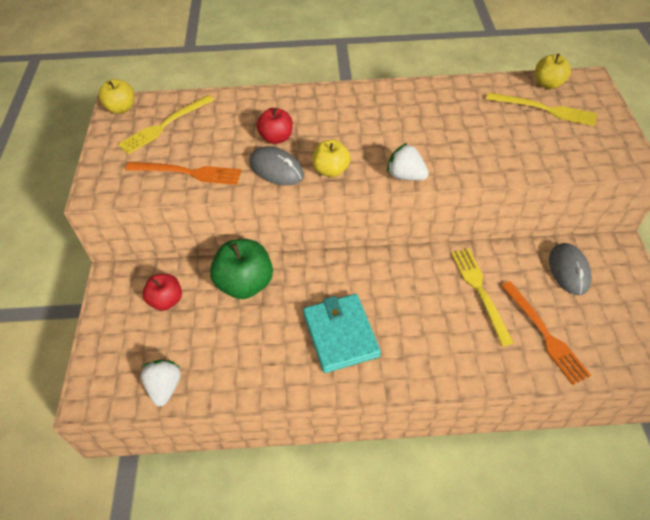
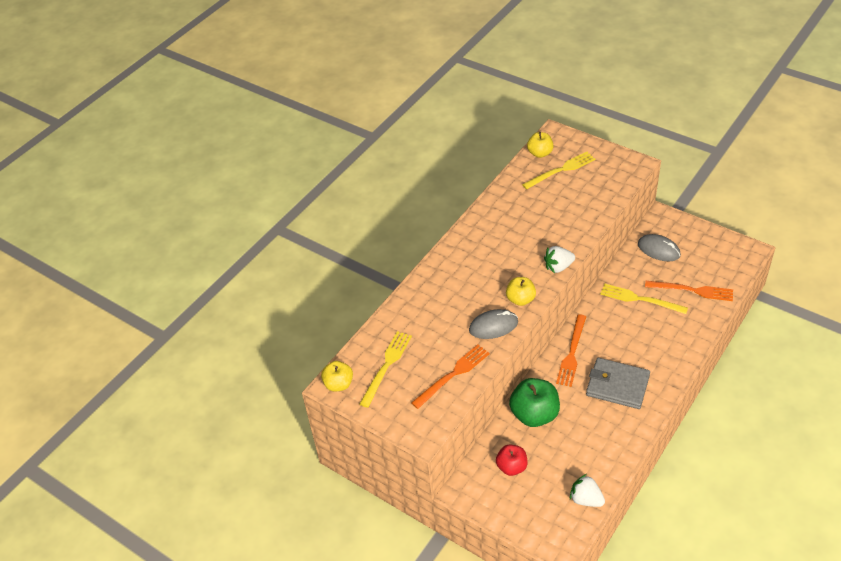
camera: 50 degrees left, 5 degrees down
yellow fork [118,95,214,154] -> yellow fork turned 150 degrees counterclockwise [359,331,412,408]
red apple [256,108,293,144] -> none
turquoise wallet [303,294,381,373] -> grey wallet [586,358,650,409]
none -> orange fork [556,314,586,387]

